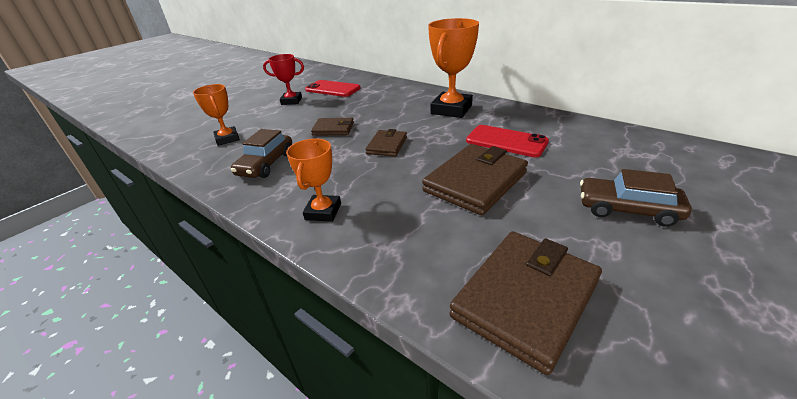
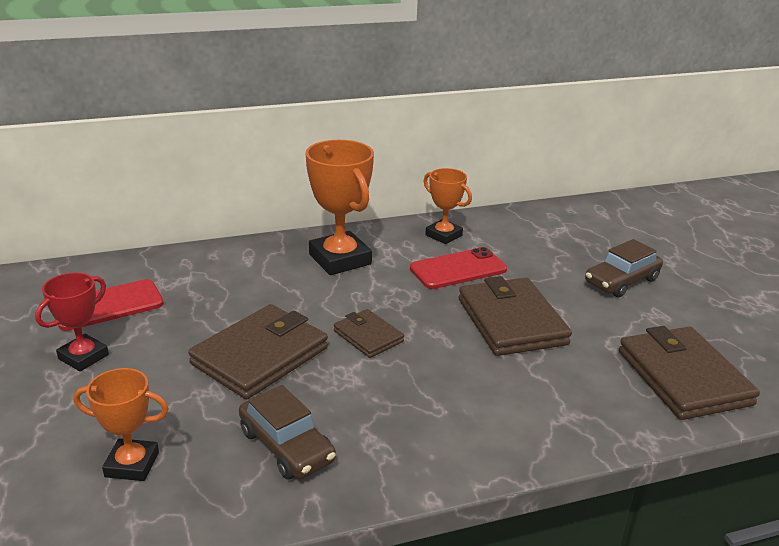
camera: 60 degrees left, 5 degrees down
orange trophy [286,138,341,222] -> orange trophy moved to [423,168,472,244]
brown wallet [311,118,354,136] -> brown wallet [188,304,328,399], size x1.82

